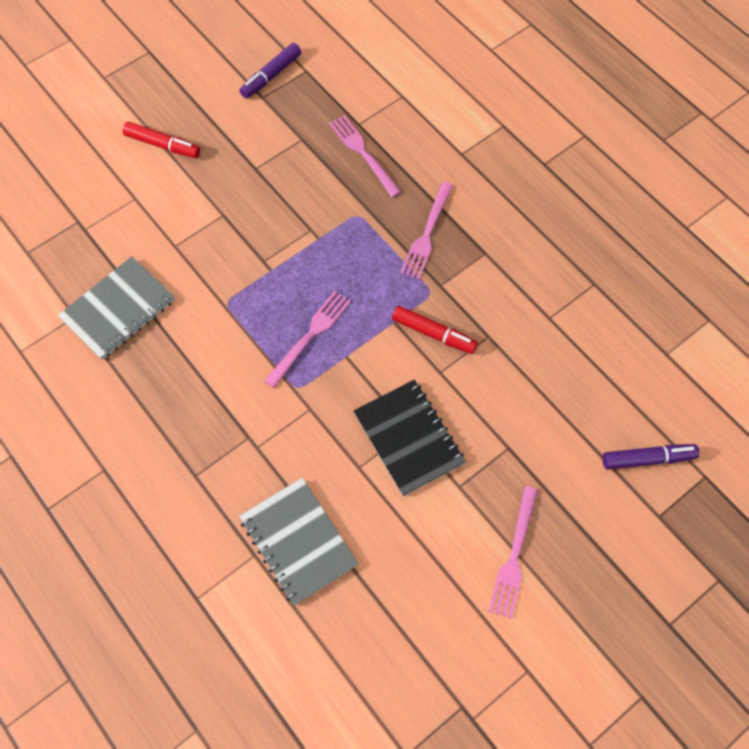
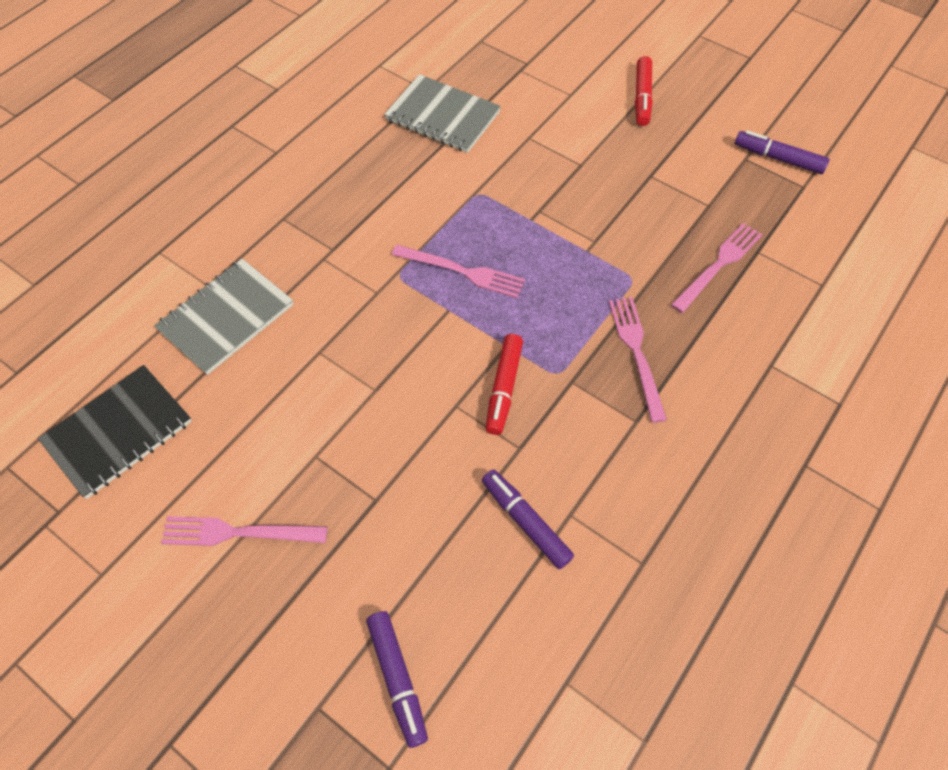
camera: 75 degrees right, 5 degrees down
black notebook [354,380,466,497] -> black notebook moved to [38,365,192,499]
pink fork [400,182,453,280] -> pink fork turned 75 degrees clockwise [609,297,667,423]
none -> purple marker [482,469,574,569]

